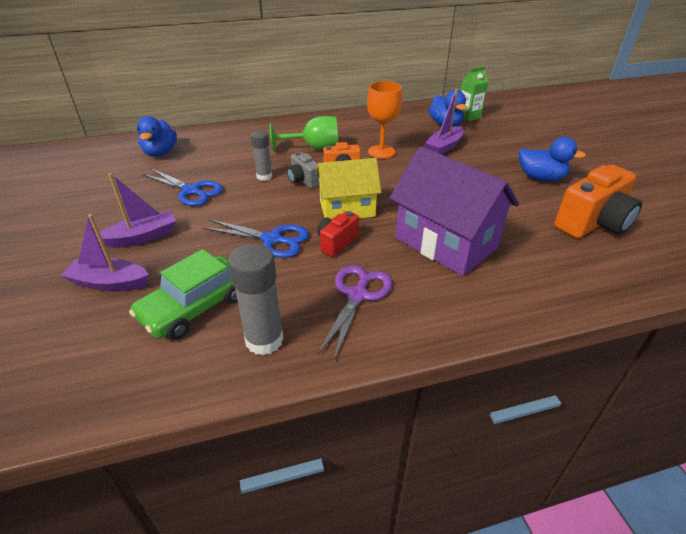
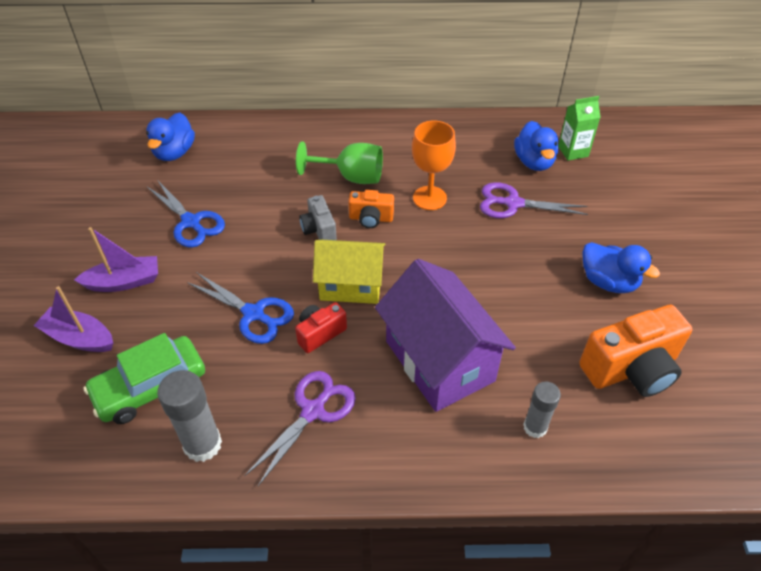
camera: 15 degrees right, 10 degrees up
grey glue stick [251,130,272,181] -> grey glue stick moved to [523,381,561,438]
purple boat [425,89,464,154] -> purple scissors [480,182,588,218]

